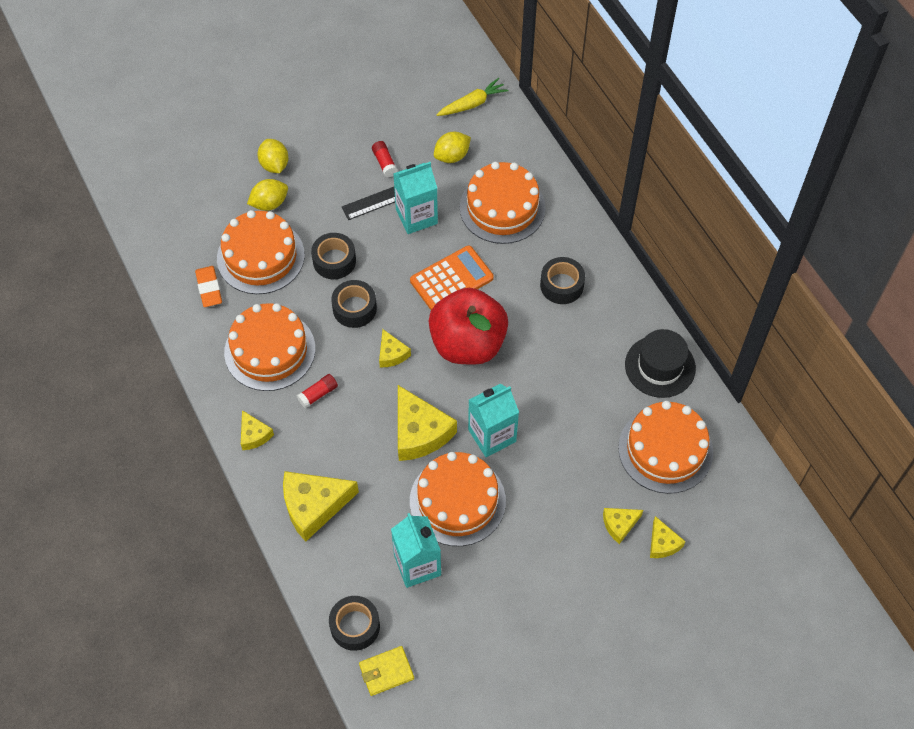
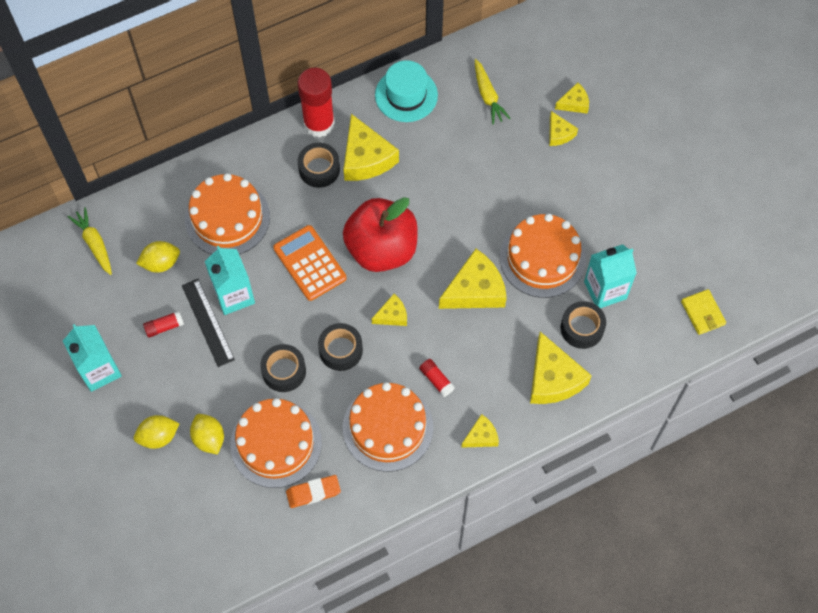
camera: 90 degrees left, 5 degrees up
black tape [329,596,380,651] -> black tape moved to [561,301,606,349]
yellow lemon [434,132,471,163] -> yellow lemon turned 75 degrees counterclockwise [136,241,180,273]
turquoise carton [468,384,519,457] -> turquoise carton moved to [63,324,122,392]
orange cake [618,401,713,494] -> yellow carrot [475,59,511,124]
black hat [625,329,696,398] -> turquoise hat [375,60,438,122]
none -> red glue stick [298,68,335,138]
none -> yellow cheese [343,114,399,181]

